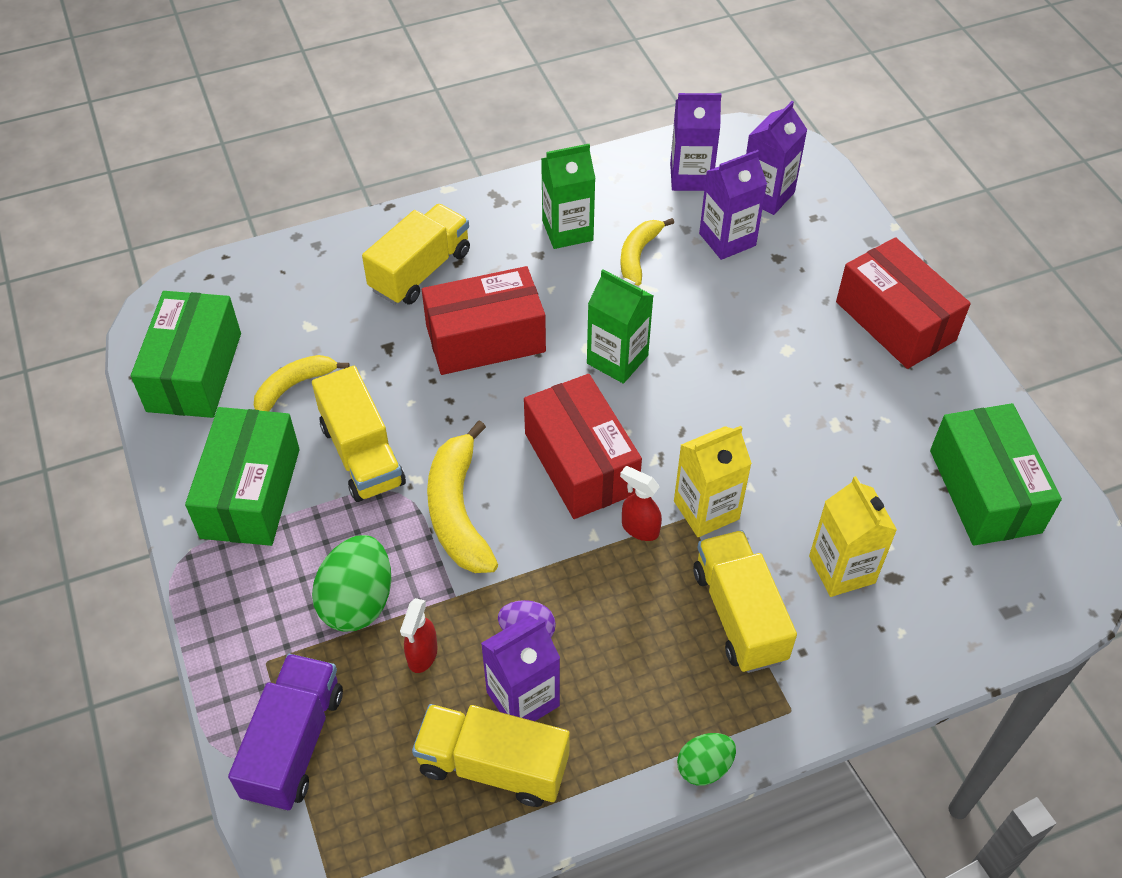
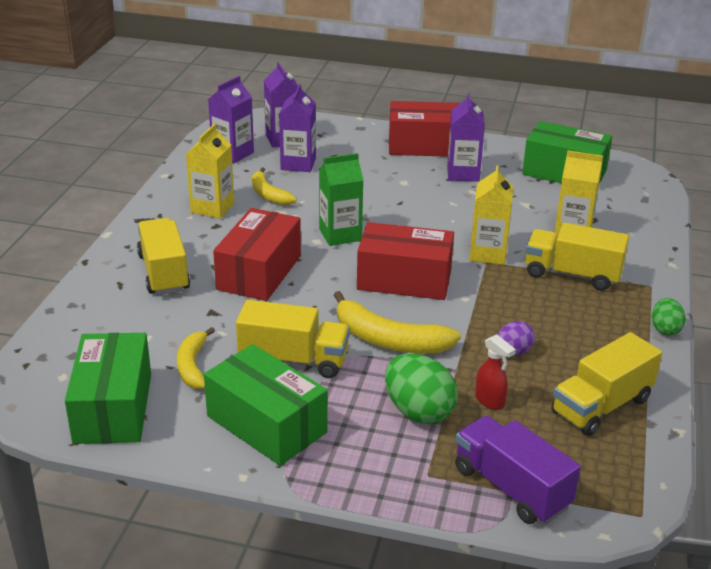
camera: 55 degrees left, 20 degrees down
green box [131,291,241,418] -> green box turned 45 degrees clockwise [65,333,151,444]
purple carton [481,615,560,721] -> purple carton moved to [447,93,485,182]
green carton [541,144,596,249] -> yellow carton [186,124,234,219]
red spray bottle [620,466,662,541] -> none

